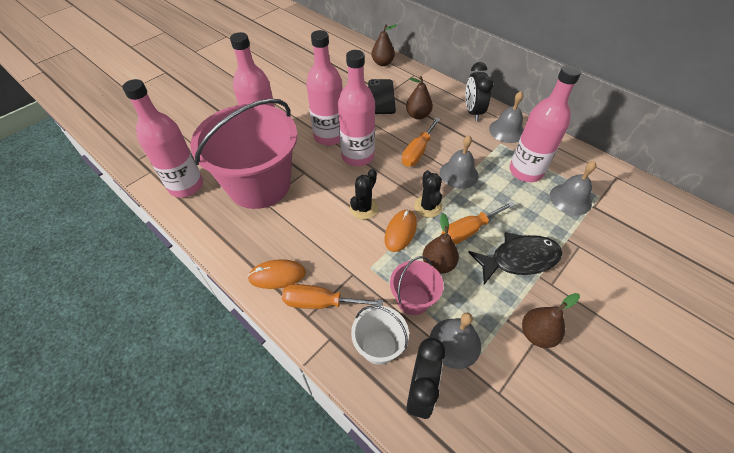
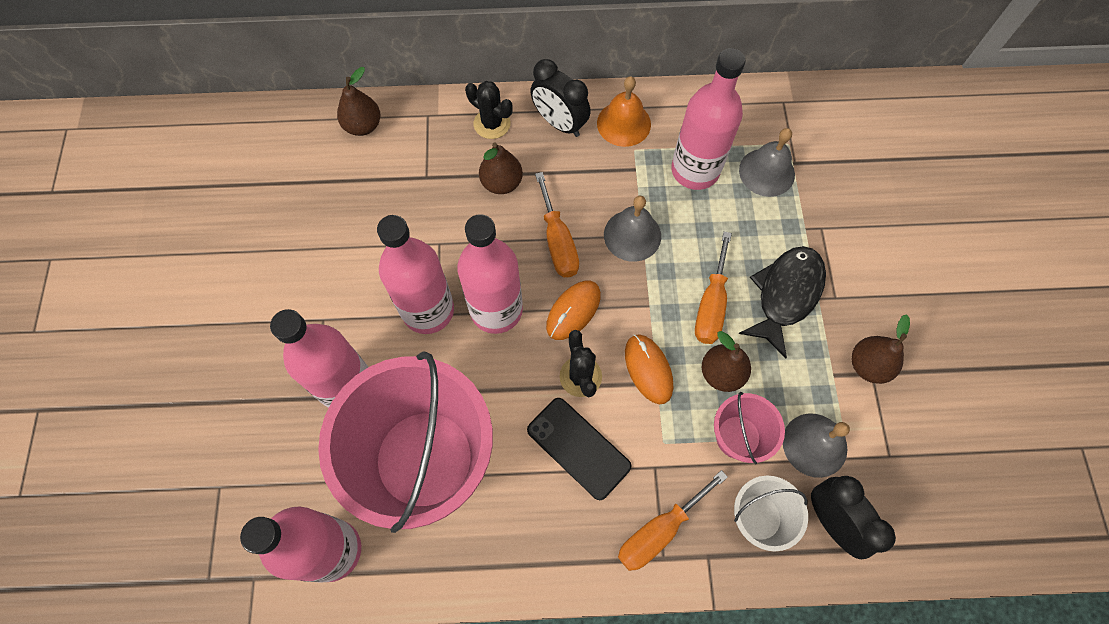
camera: 45 degrees left, 15 degrees up
orange mouse [248,259,306,289] -> orange mouse moved to [546,281,601,340]
black phone [368,79,396,114] -> black phone moved to [527,398,632,500]
black cactus [414,170,442,218] -> black cactus moved to [465,81,513,139]
grey bell [489,91,524,143] -> orange bell [597,76,651,147]

